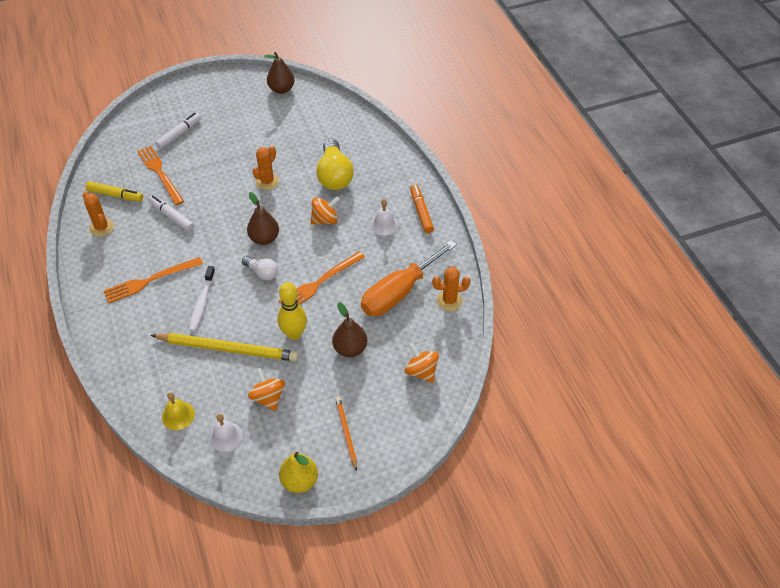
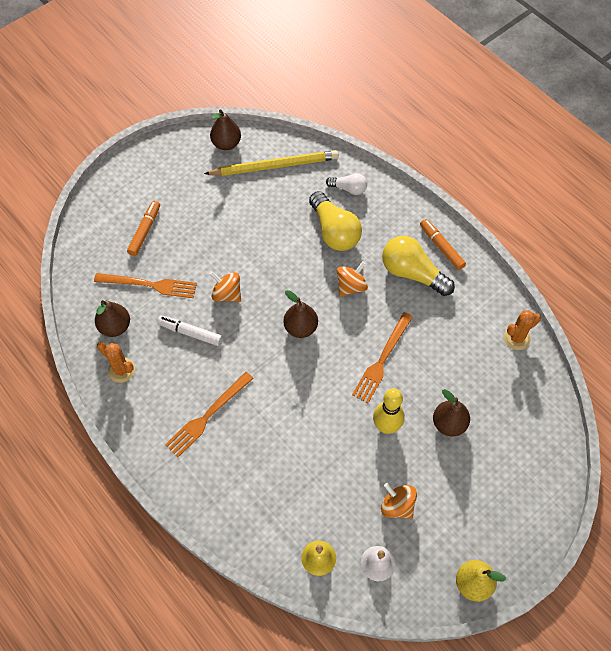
camera: 20 degrees left, 10 degrees up
yellow marker [85,181,143,202] -> brown pear [95,300,130,337]
orange fork [137,146,184,205] -> orange fork turned 150 degrees clockwise [94,273,197,298]
yellow pencil [151,333,298,361] -> yellow pencil moved to [204,150,339,176]
white marker [155,113,201,149] -> orange marker [127,201,160,256]
white toothbrush [189,266,215,332] -> none
white light bulb [242,256,278,281] -> white light bulb moved to [326,173,367,195]
orange cactus [253,146,279,190] -> none
orange pencil [335,397,357,471] -> none
orange screwdriver [361,240,457,316] -> none
white bell [370,199,398,236] -> yellow light bulb [382,236,455,296]
orange spinning top [405,343,439,383] -> orange spinning top moved to [210,271,241,302]

